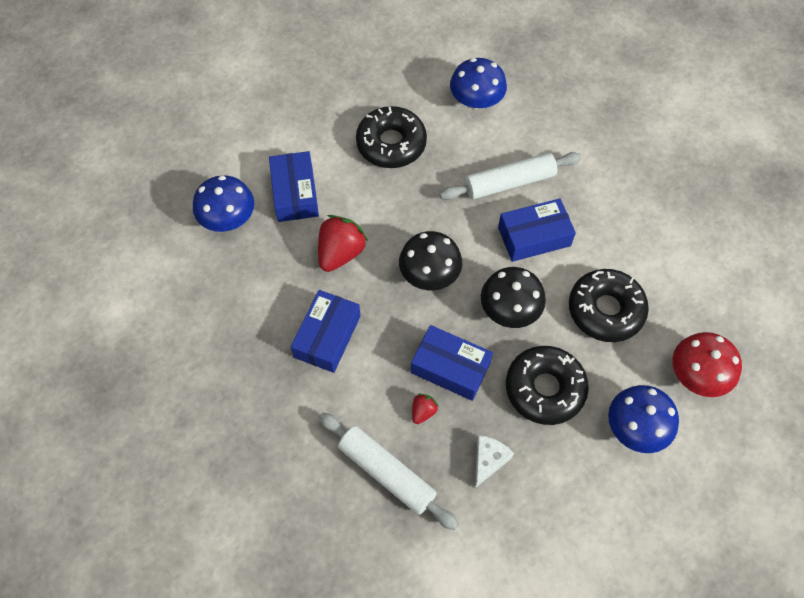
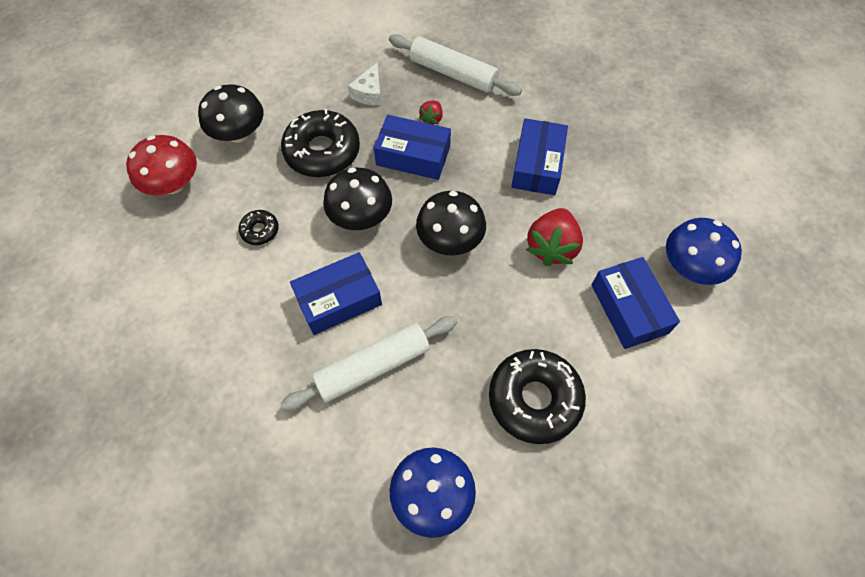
camera: 170 degrees right, 0 degrees up
black donut [569,269,649,342] -> black donut [239,210,279,245], size x0.47
blue mushroom [608,385,679,453] -> black mushroom [198,84,264,143]

